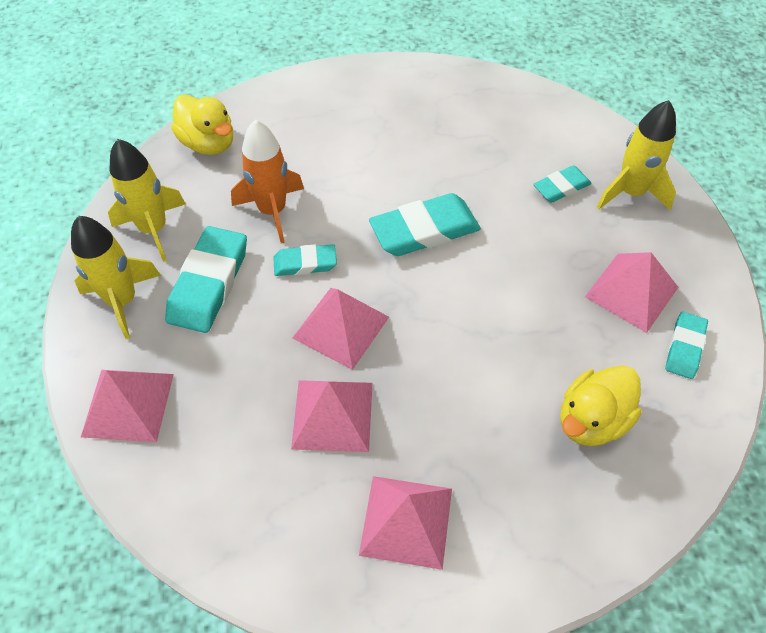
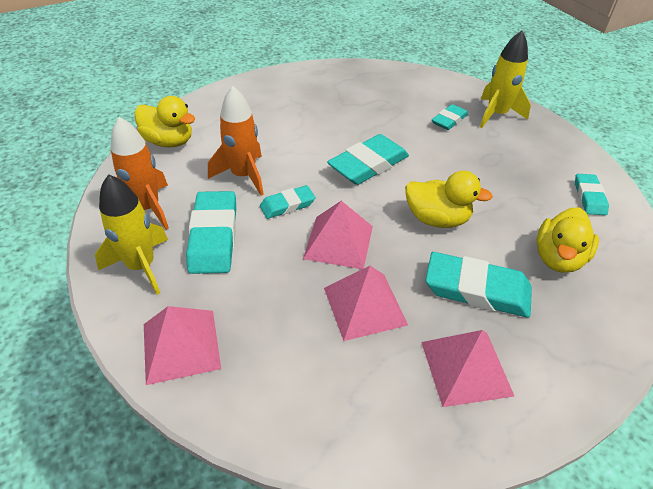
camera: 20 degrees left, 10 degrees down
yellow rocket [108,139,186,262] -> orange rocket [111,117,169,229]
pink pyramid [585,252,679,333] -> none
none -> yellow duck [405,171,493,228]
none -> turquoise eraser [425,252,532,318]

